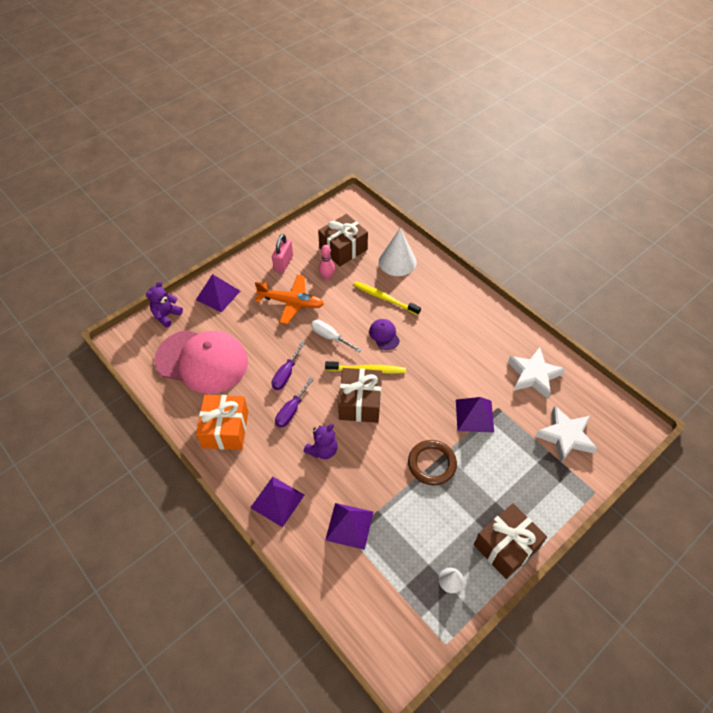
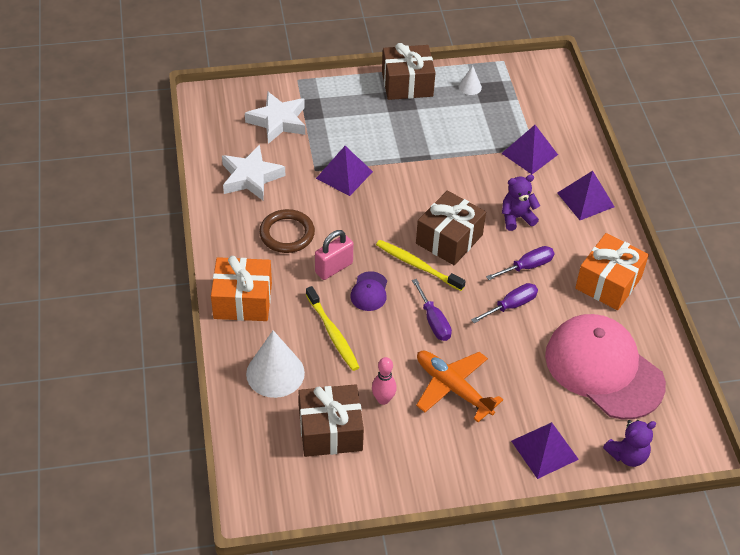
camera: 150 degrees left, 5 degrees down
pink padlock [272,234,293,273] -> pink padlock moved to [315,230,354,280]
white screwdriver [311,320,361,352] -> purple screwdriver [412,279,452,341]
brown ring [408,440,457,485] -> brown ring moved to [259,209,315,253]
none -> orange gift [211,256,272,321]

